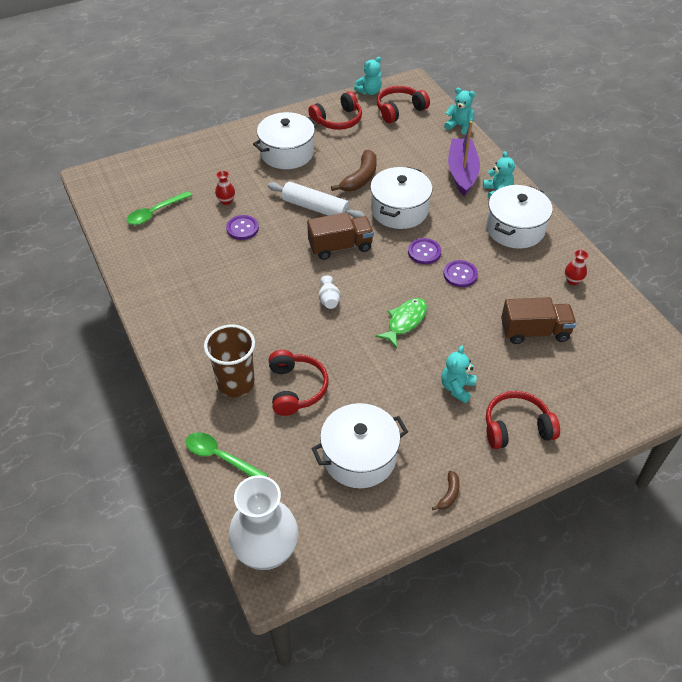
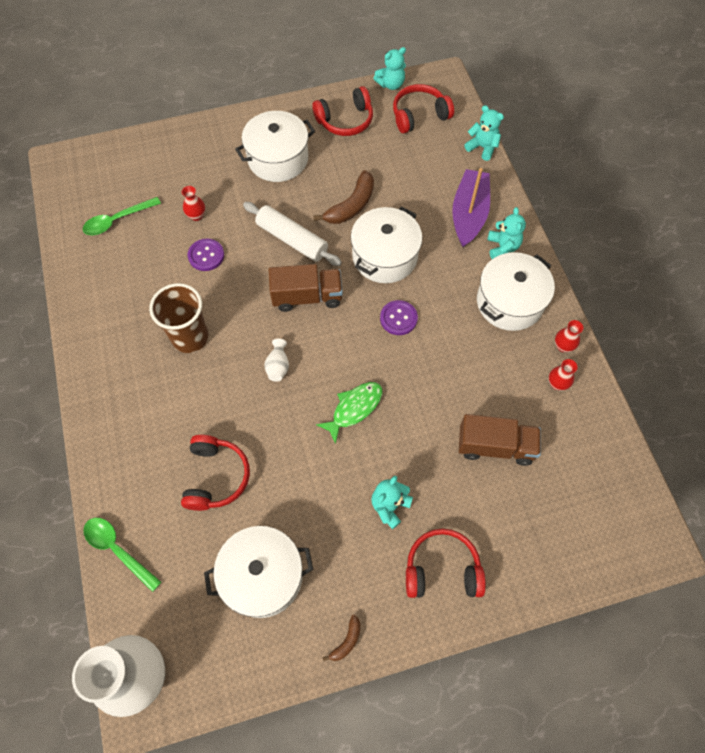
camera: 10 degrees right, 15 degrees up
brown cup [204,325,255,397] -> brown cup moved to [149,283,209,353]
purple button [444,260,478,287] -> none
none -> red vase [555,320,583,352]

